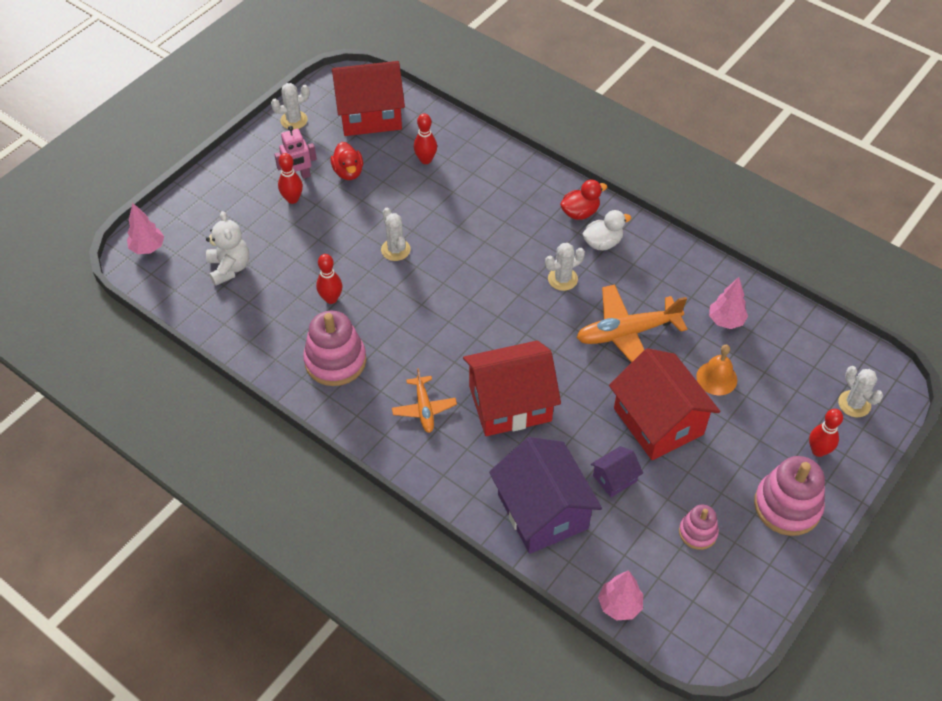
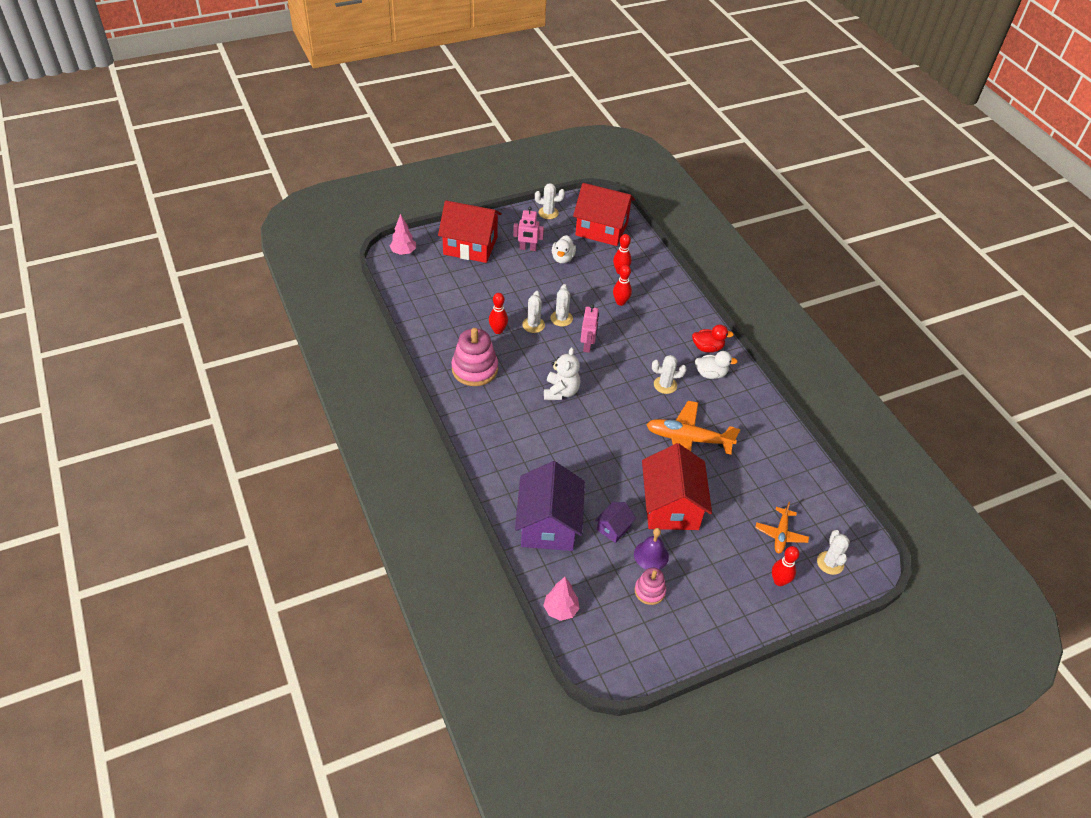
camera: 25 degrees right, 5 degrees down
white teddy bear [206,211,249,286] -> white teddy bear moved to [544,347,580,400]
red bowling pin [278,153,303,204] -> red bowling pin moved to [613,265,632,306]
red duck [330,142,363,180] -> white duck [552,235,576,264]
orange plane [392,368,457,433] -> orange plane moved to [755,502,809,553]
red house [463,340,561,436] -> red house moved to [438,200,502,263]
purple house [591,446,643,497] -> purple house turned 45 degrees counterclockwise [595,502,636,543]
orange bell [696,345,737,395] -> none
pink tree [709,277,748,329] -> none
pink stacking toy [754,456,825,536] -> none
none -> white cactus [522,291,545,333]
none -> pink robot [581,304,599,353]
none -> purple bell [634,528,669,570]

